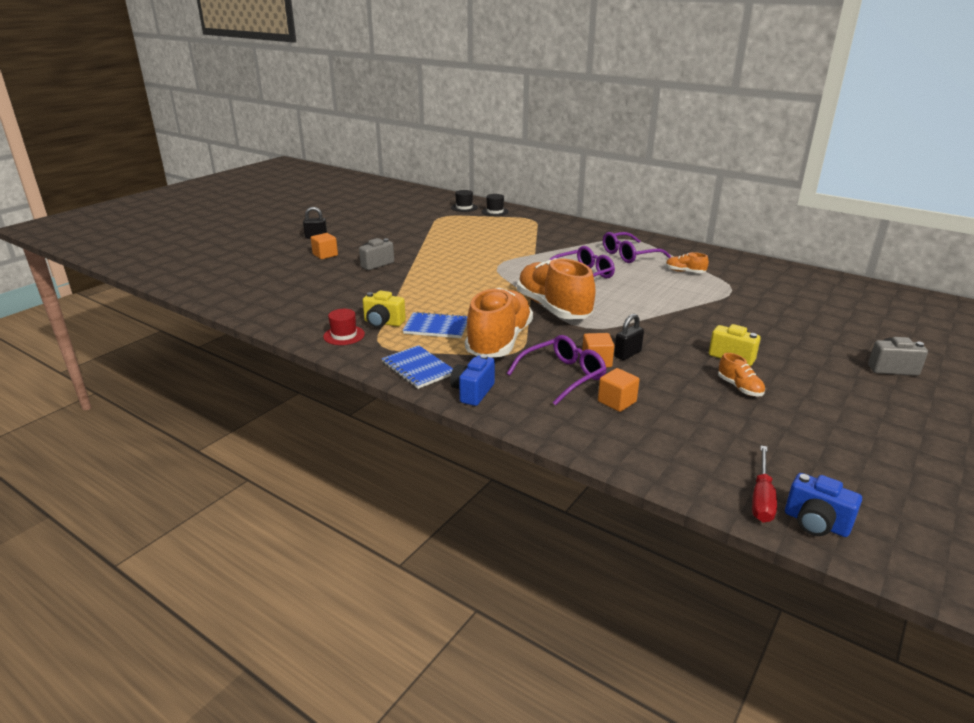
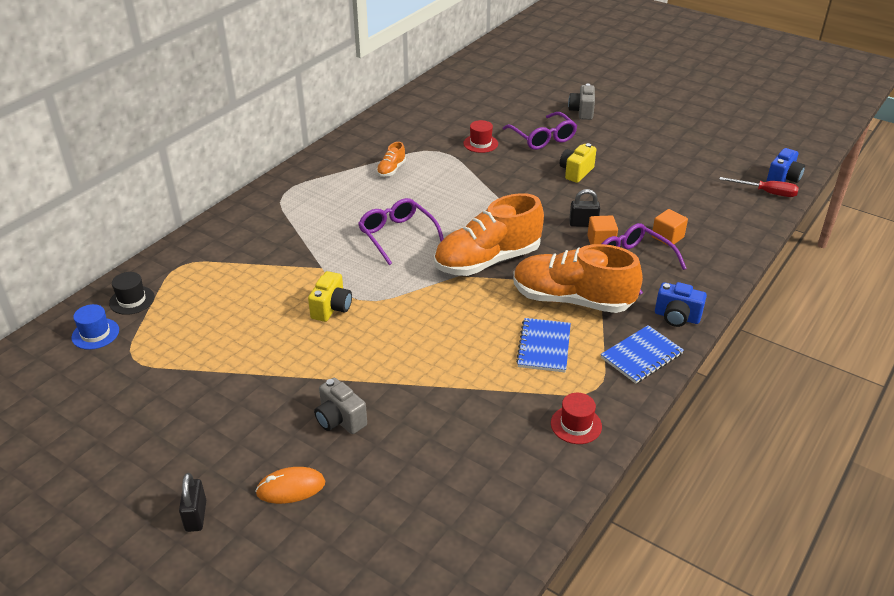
camera: 90 degrees left, 10 degrees up
orange cube [311,233,338,259] -> orange mouse [255,467,325,504]
yellow camera [363,290,406,328] -> yellow camera moved to [308,271,352,322]
black hat [451,190,478,212] -> blue hat [72,304,119,350]
purple glasses [603,232,671,263] -> purple glasses moved to [503,112,577,150]
black padlock [614,314,644,360] -> black padlock turned 45 degrees counterclockwise [569,189,600,227]
orange shoe [718,353,765,396] -> none
none -> red hat [463,120,498,153]

